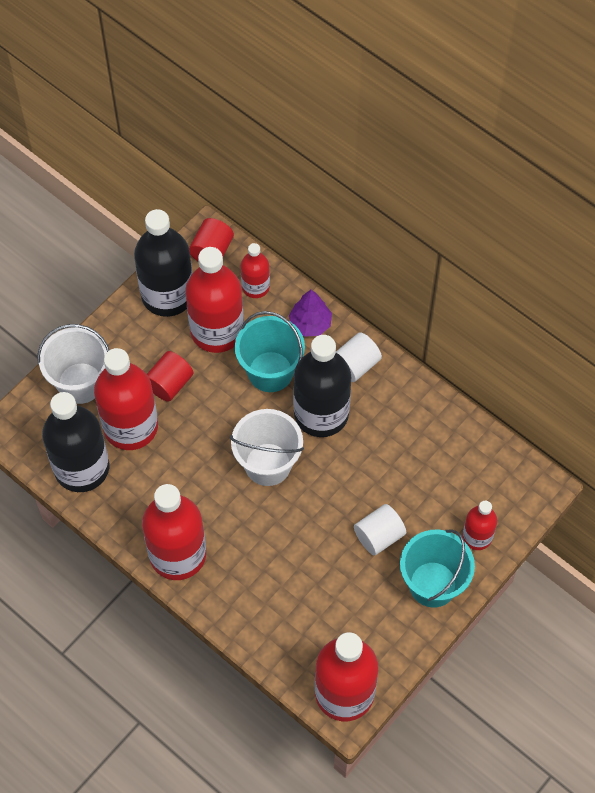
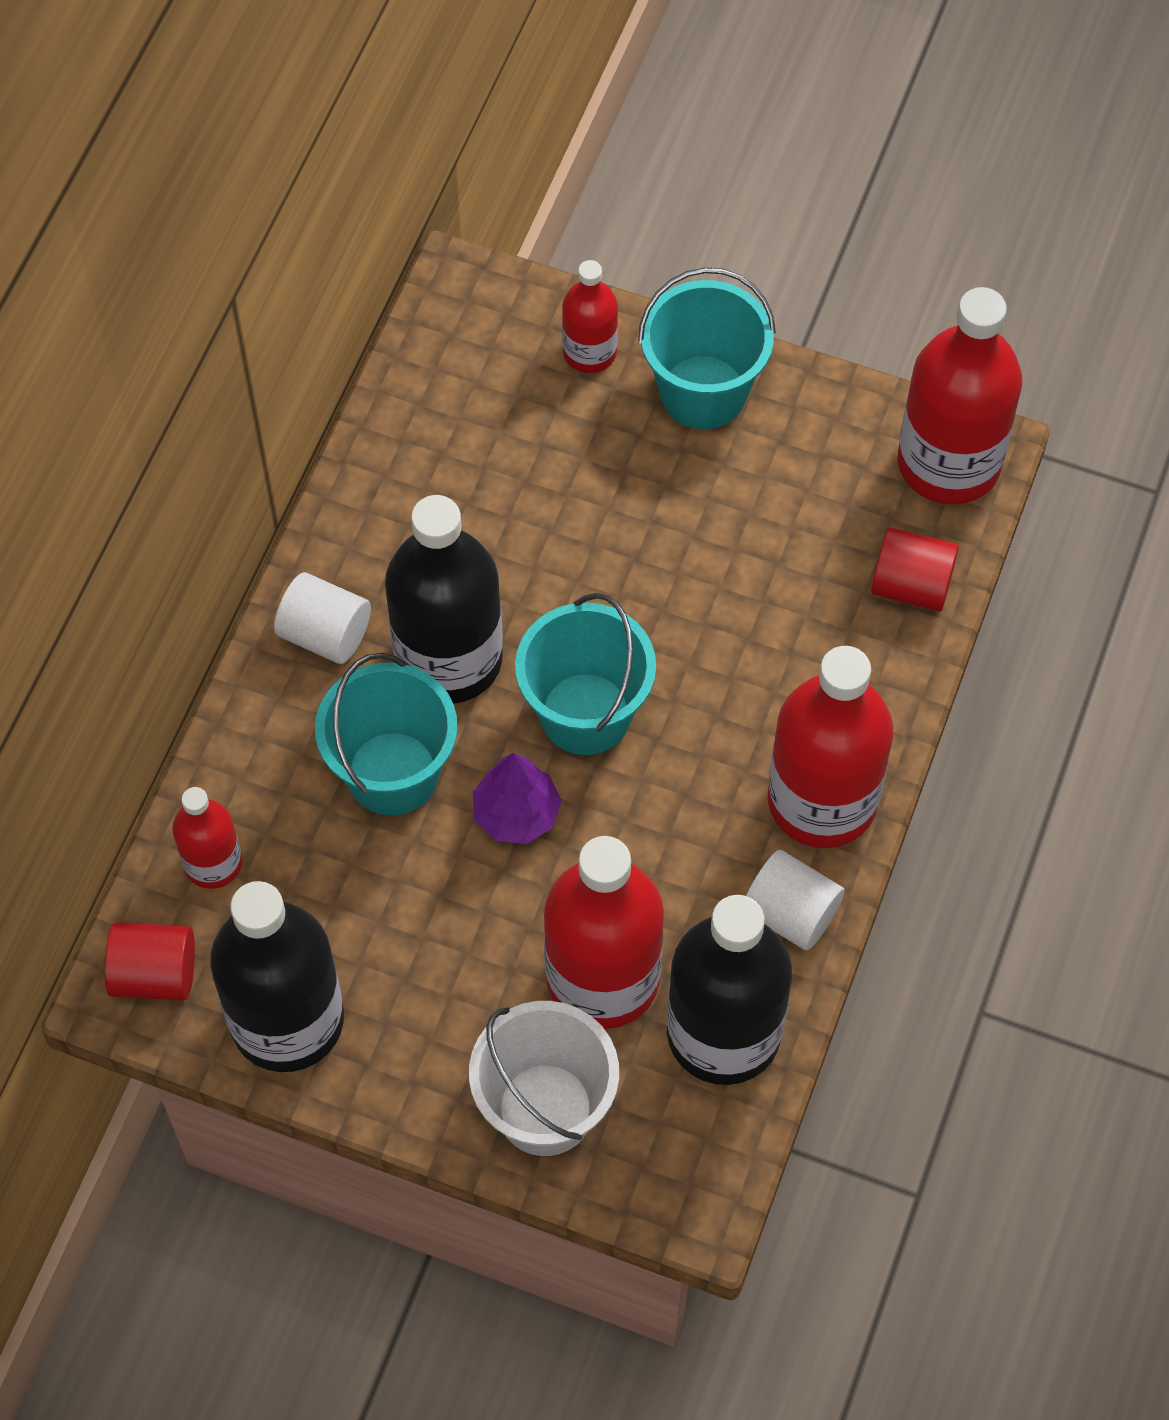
camera: 110 degrees left, 0 degrees up
red cylinder [147,351,193,402] -> red cylinder moved to [871,527,959,611]
red bottle [185,247,244,353] -> none
white bucket [230,409,304,486] -> turquoise bucket [515,593,656,755]
purple tree [289,289,332,337] -> purple tree moved to [473,753,562,844]
white cylinder [354,504,406,556] -> white cylinder moved to [746,850,845,950]

